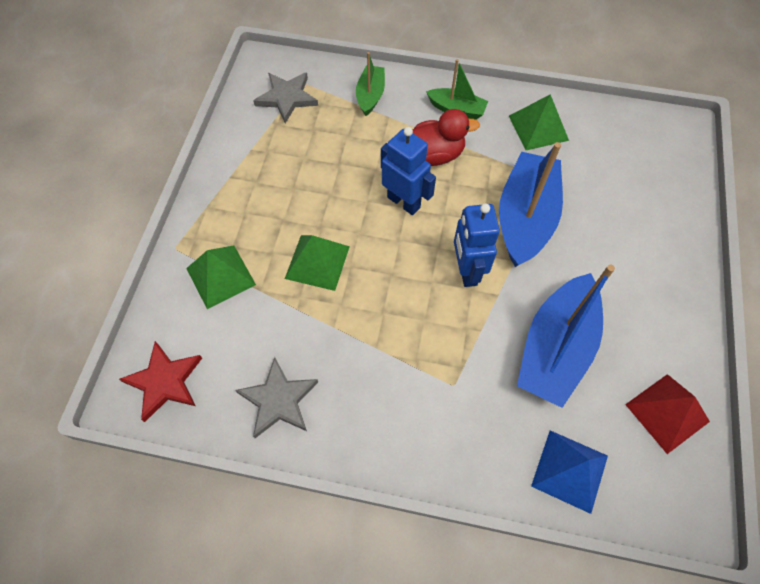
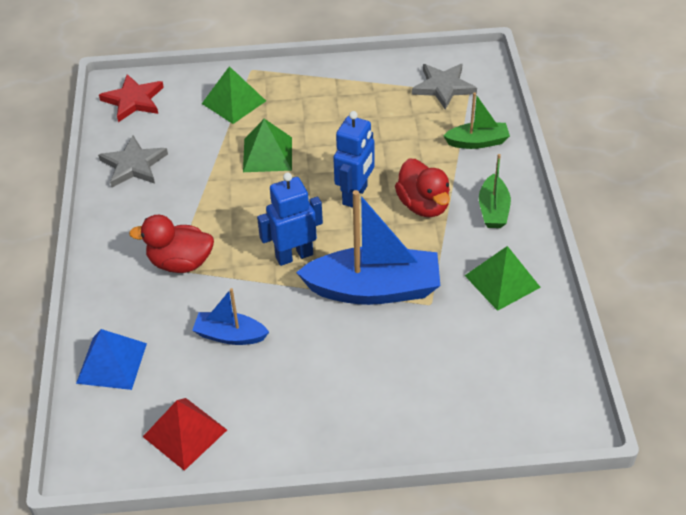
camera: 75 degrees right, 15 degrees down
blue boat [517,265,615,408] -> blue boat [192,288,269,345], size x0.52
none -> red duck [129,215,214,273]

